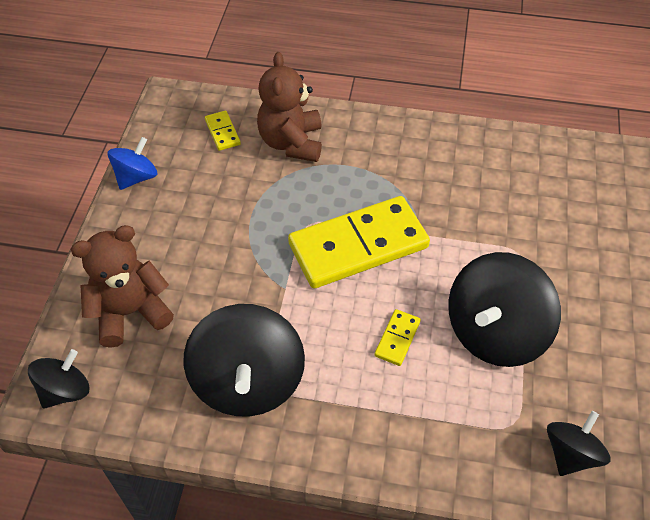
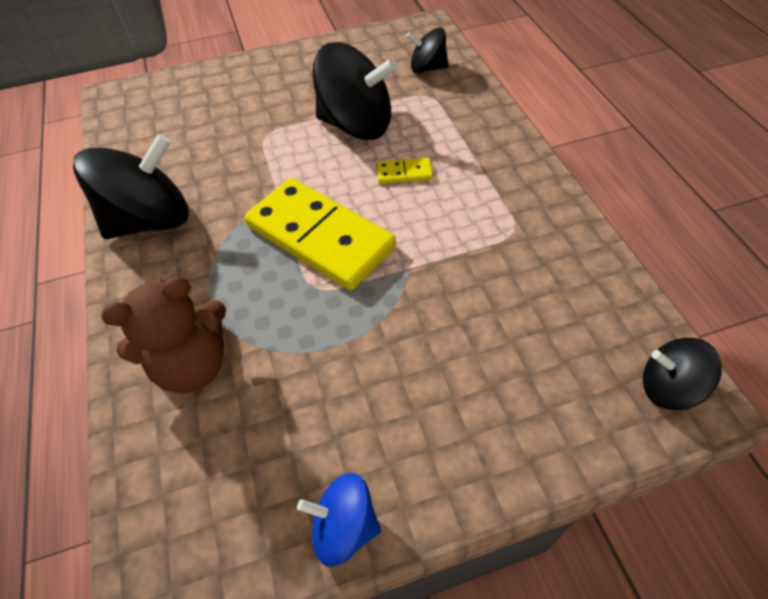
camera: 115 degrees left, 0 degrees up
brown teddy bear [70,225,174,348] -> none
black spinning top [184,304,305,416] -> black spinning top moved to [73,134,189,239]
yellow domino [205,111,241,151] -> none

